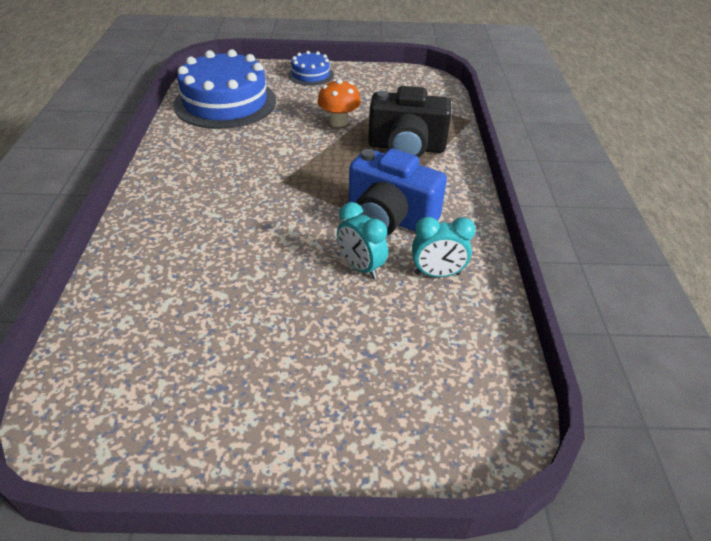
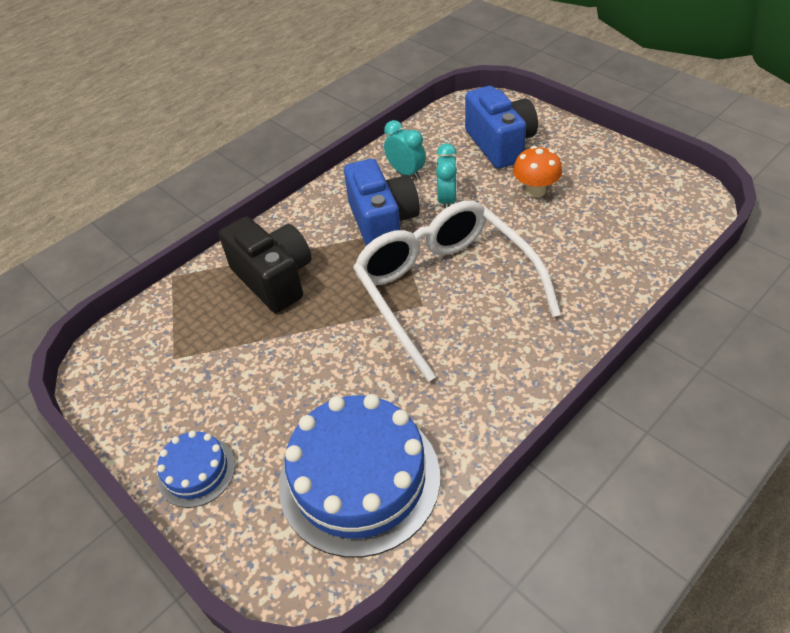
camera: 130 degrees left, 5 degrees up
orange mushroom [317,79,361,127] -> orange mushroom moved to [513,146,562,198]
none -> white glasses [353,200,561,382]
none -> blue camera [465,86,538,169]

